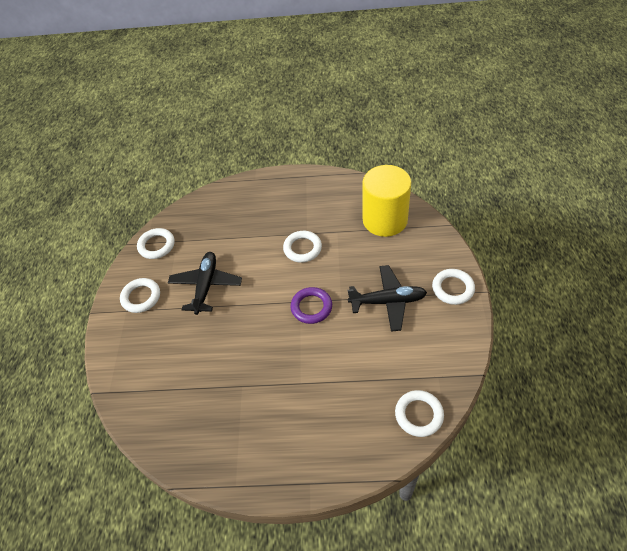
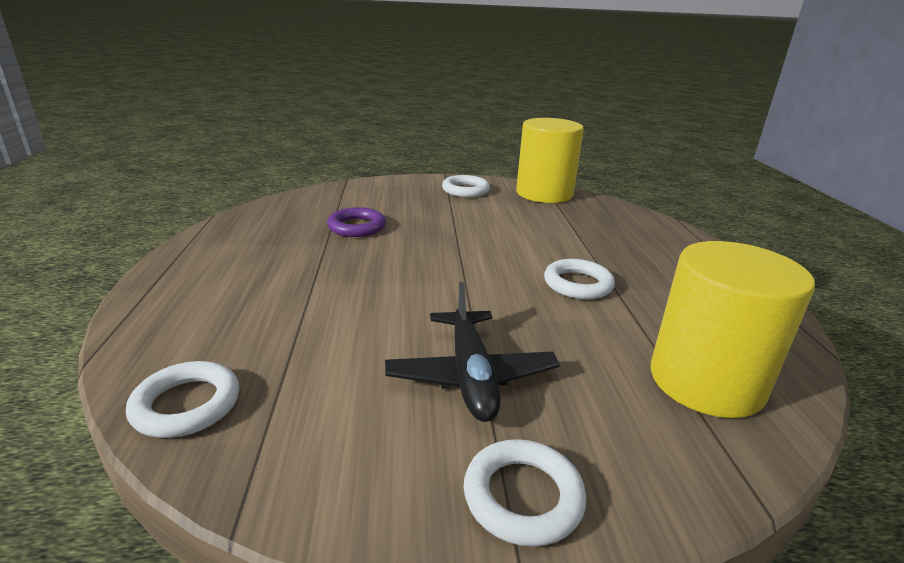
camera: 80 degrees right, 25 degrees down
white ring [137,228,174,259] -> yellow cylinder [516,118,584,203]
black plane [168,252,242,315] -> none
purple ring [290,287,332,324] -> purple ring moved to [327,207,386,237]

